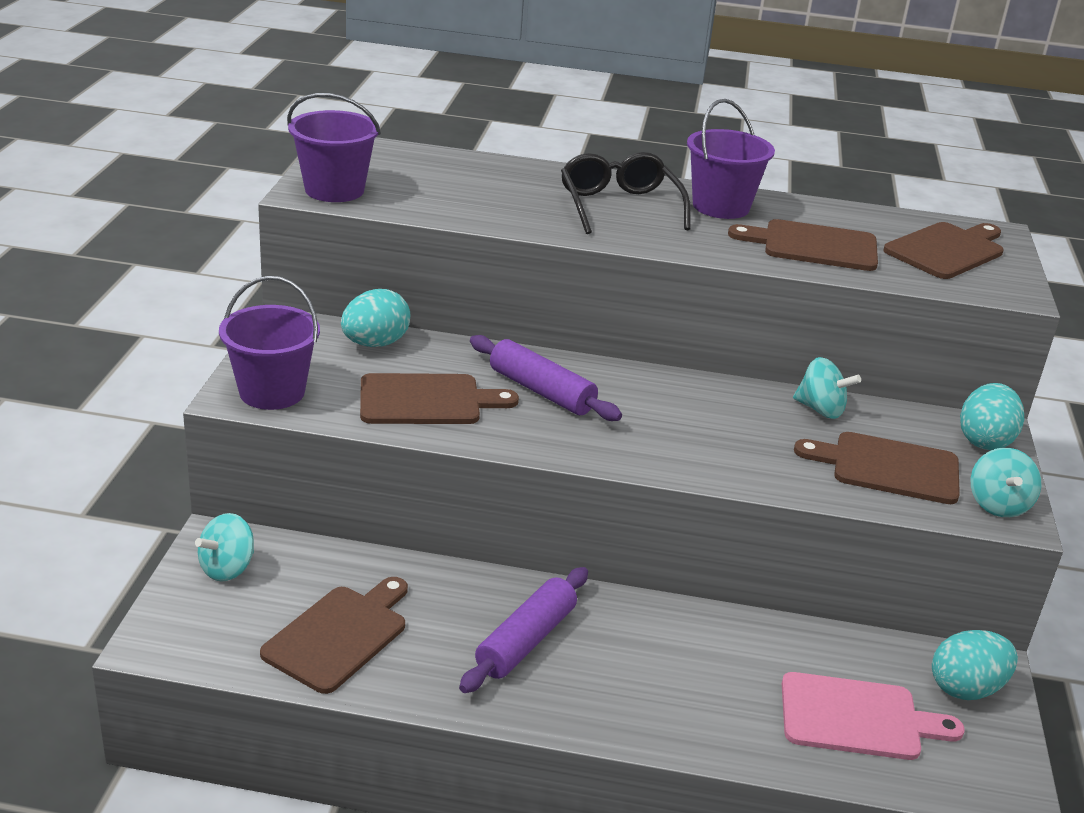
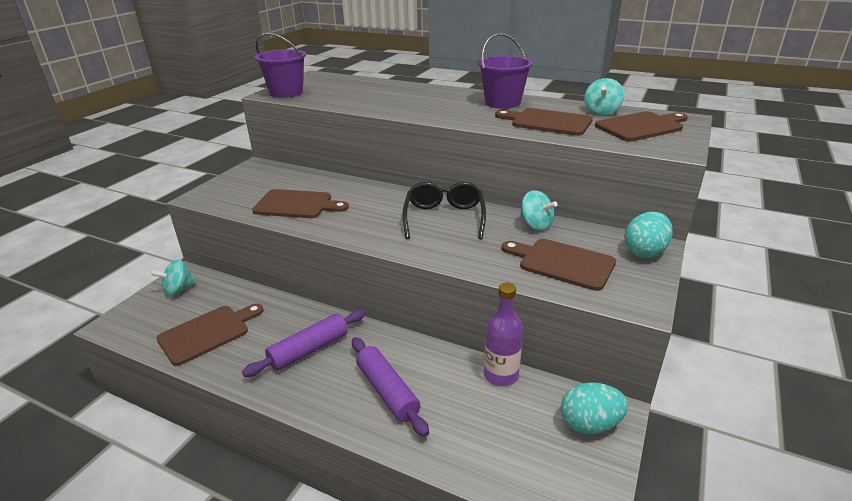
camera: 20 degrees right, 0 degrees up
purple bucket [219,276,320,410] -> none
turquoise egg [341,289,411,347] -> none
purple rolling pin [470,335,622,421] -> purple rolling pin moved to [352,337,429,437]
black glasses [561,152,691,234] -> black glasses moved to [403,182,486,239]
pink cutting board [782,672,965,760] -> none
turquoise spinning top [971,448,1041,517] -> turquoise spinning top moved to [584,78,624,115]
none -> purple bottle [484,283,523,386]

